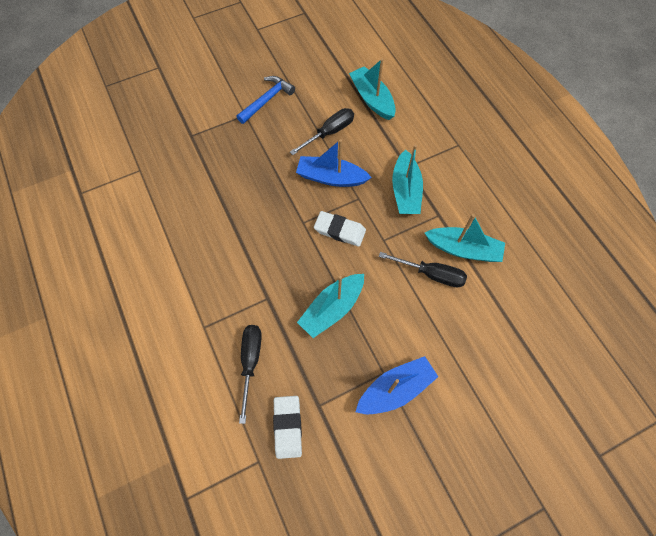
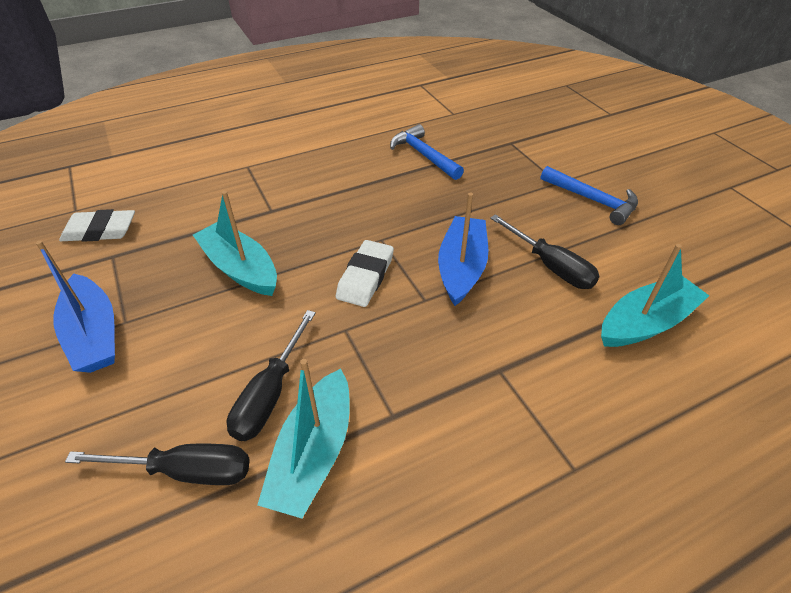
camera: 90 degrees right, 20 degrees down
black screwdriver [239,325,262,424] -> black screwdriver moved to [65,444,250,485]
turquoise boat [392,145,423,214] -> none
none -> blue hammer [390,124,464,180]

